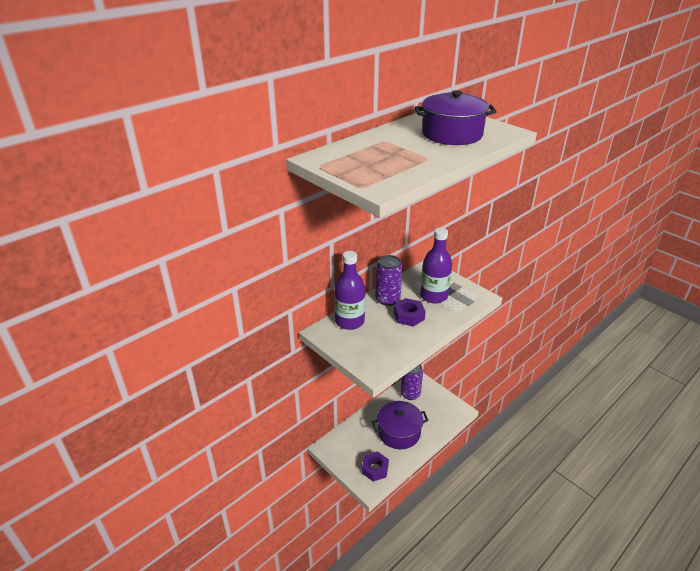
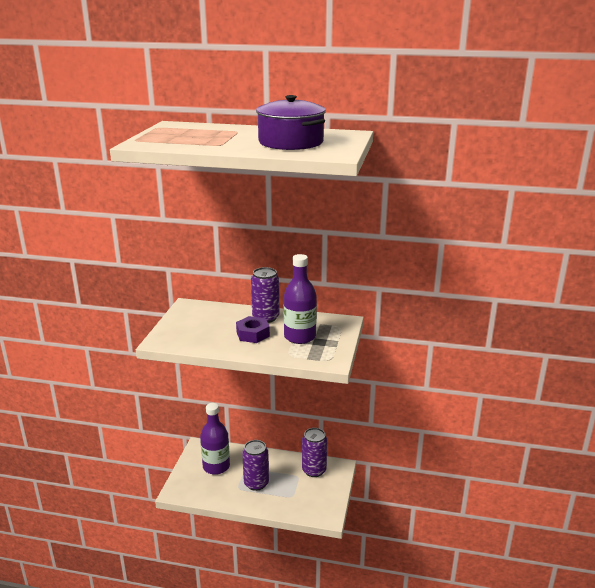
camera: 55 degrees right, 10 degrees down
purple bottle [334,251,365,330] -> purple bottle moved to [200,403,230,475]
purple nut [362,452,389,481] -> none
purple pot [372,401,428,450] -> purple can [242,440,269,491]

